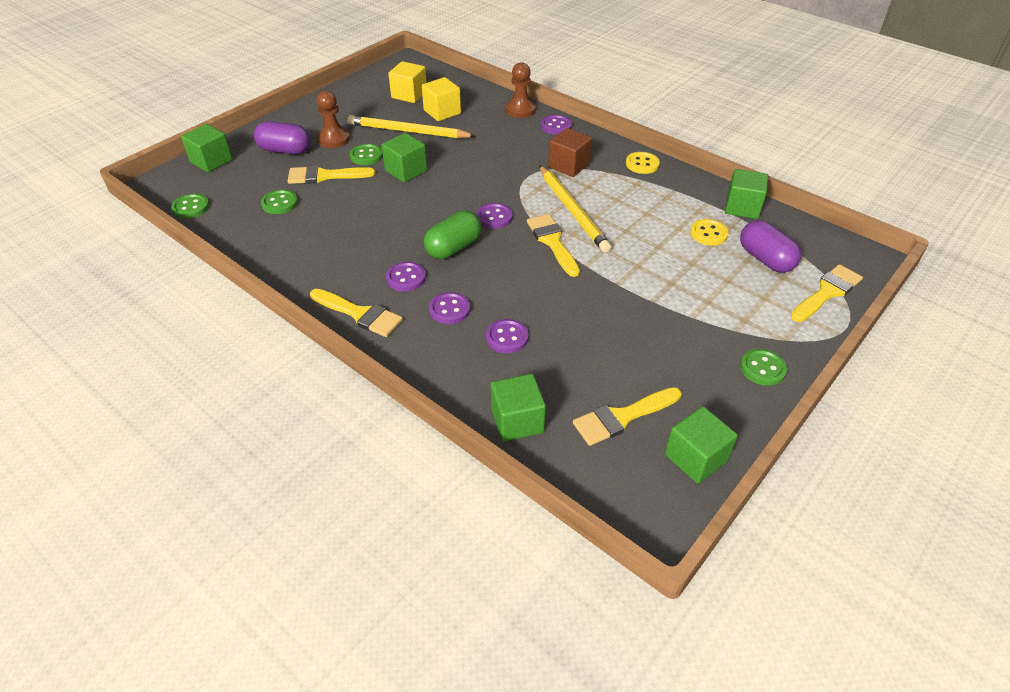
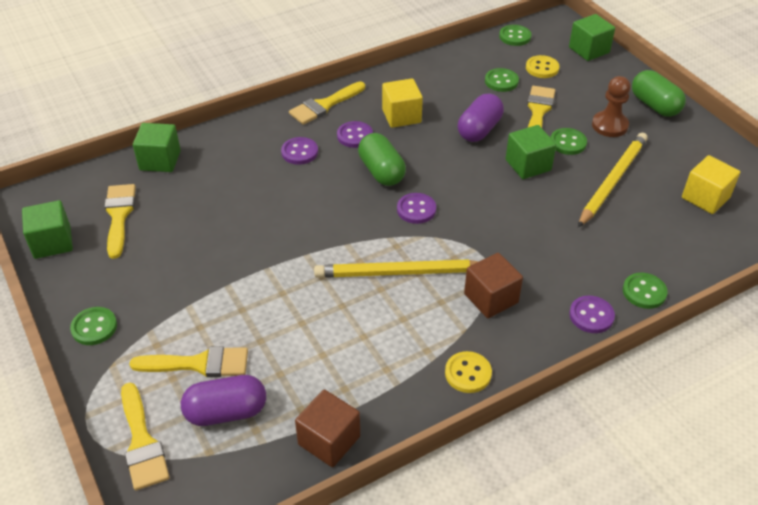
camera: 110 degrees right, 0 degrees up
purple capsule [254,121,310,154] -> purple capsule moved to [458,93,504,142]
yellow cube [422,77,461,121] -> yellow cube moved to [382,78,423,128]
purple button [486,319,529,353] -> none
brown pawn [506,62,536,118] -> green button [623,273,668,309]
yellow brush [527,214,580,277] -> yellow brush moved to [129,346,248,377]
yellow button [690,219,729,246] -> yellow button moved to [526,55,559,78]
green cube [725,169,768,219] -> brown cube [295,390,360,467]
none -> green capsule [632,70,686,117]

